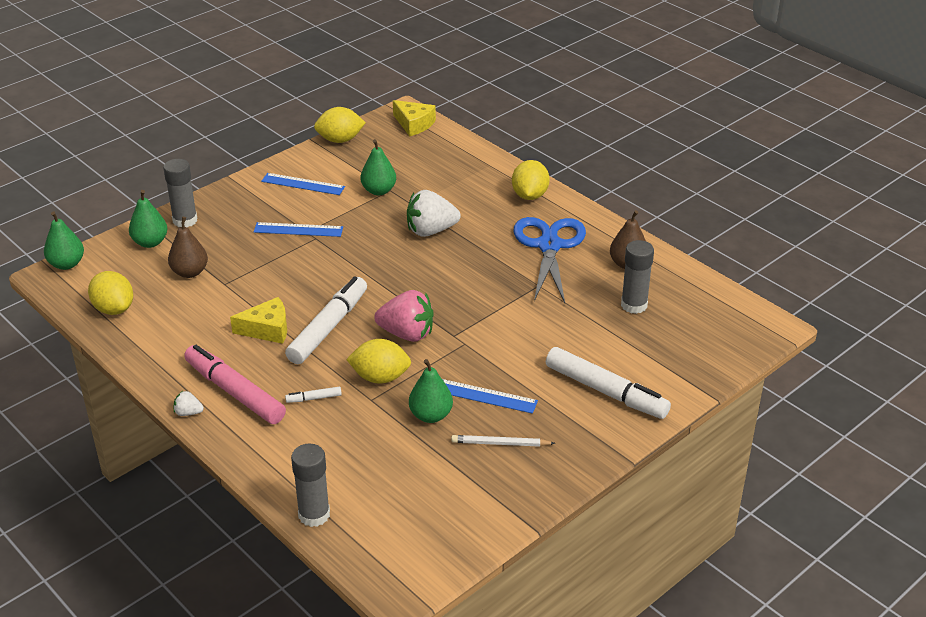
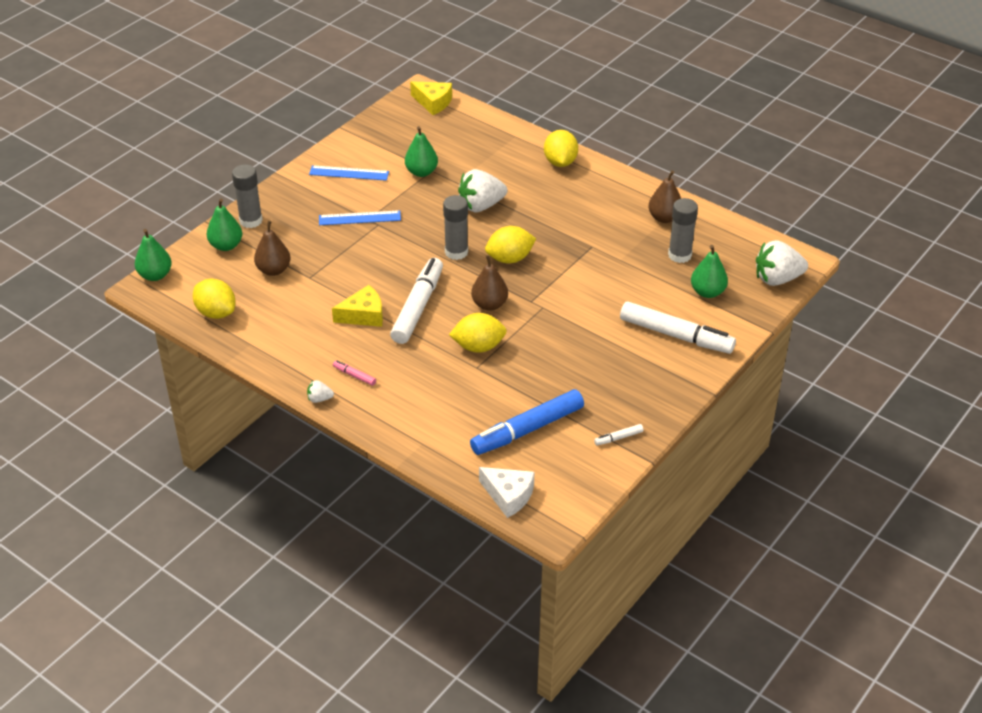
camera: 10 degrees left, 5 degrees up
pink marker [184,345,286,424] -> pink marker [333,360,376,386], size x0.41
white marker [285,387,342,403] -> white marker moved to [594,424,643,445]
grey glue stick [291,443,330,527] -> grey glue stick moved to [443,195,468,260]
yellow lemon [314,107,366,143] -> yellow lemon moved to [485,226,536,263]
pink strawberry [374,290,434,342] -> brown pear [471,255,508,311]
green pear [409,359,453,423] -> green pear moved to [691,245,728,298]
blue ruler [442,379,538,414] -> none
white pencil [451,435,555,447] -> none
blue scissors [513,217,586,303] -> none
none -> blue marker [470,389,584,455]
none -> white cheese [479,467,534,518]
none -> white strawberry [756,240,808,286]

